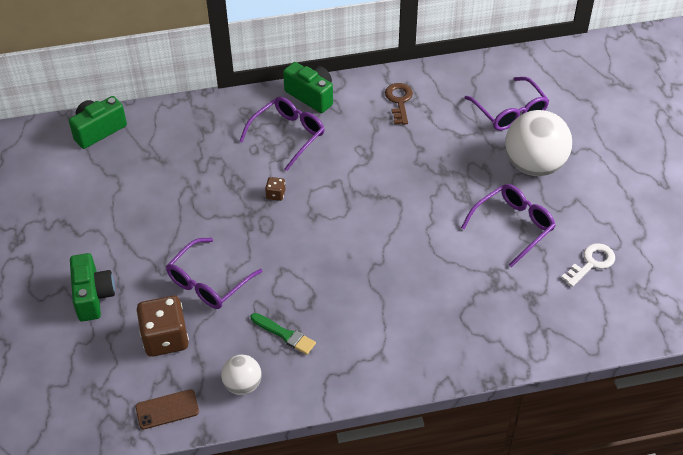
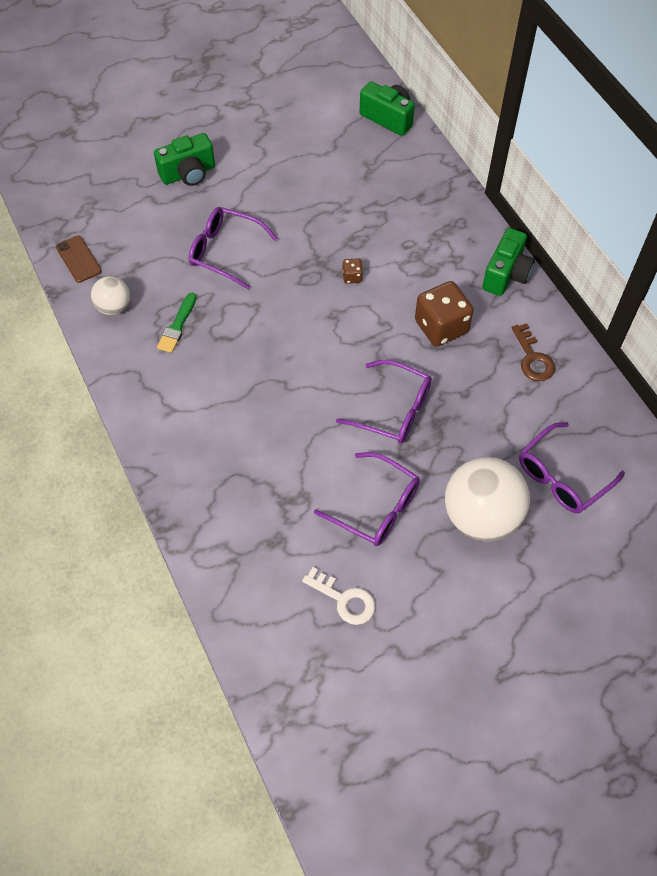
camera: 75 degrees right, 10 degrees up
brown dice [136,296,189,357] -> brown dice moved to [415,281,474,346]
purple glasses [239,97,325,171] -> purple glasses moved to [336,360,432,444]
brown key [385,83,413,125] -> brown key turned 90 degrees clockwise [512,323,555,381]

